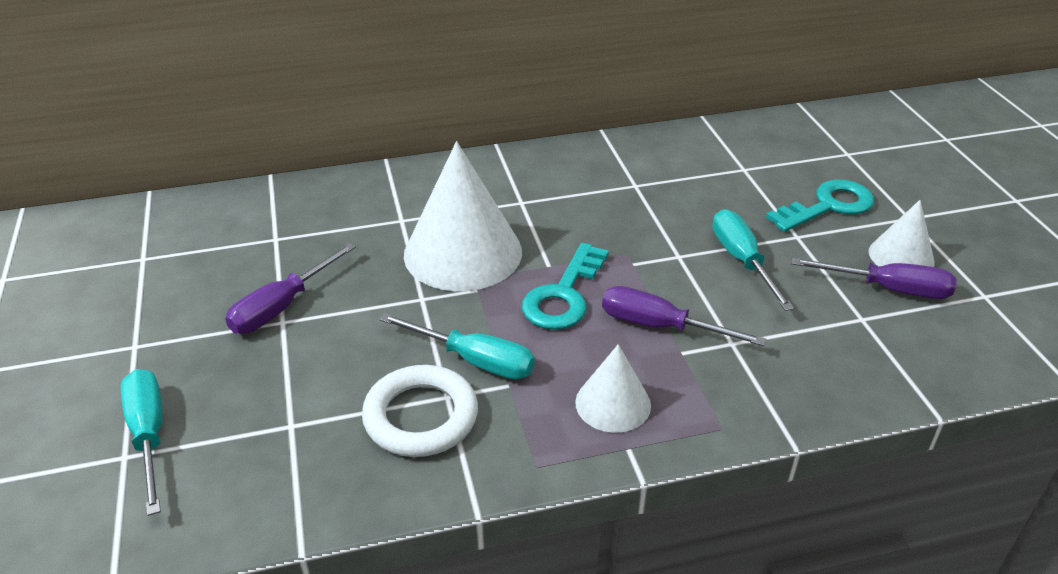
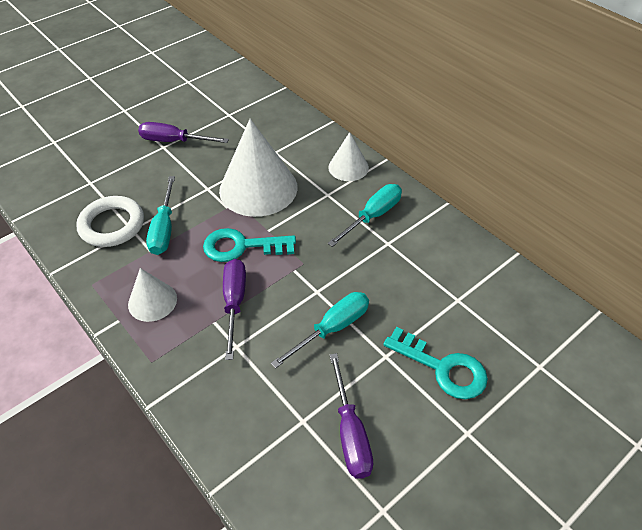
camera: 65 degrees right, 10 degrees up
turquoise screwdriver [121,369,163,516] -> turquoise screwdriver moved to [328,184,402,247]
white cone [869,200,935,267] -> white cone moved to [328,132,369,181]

